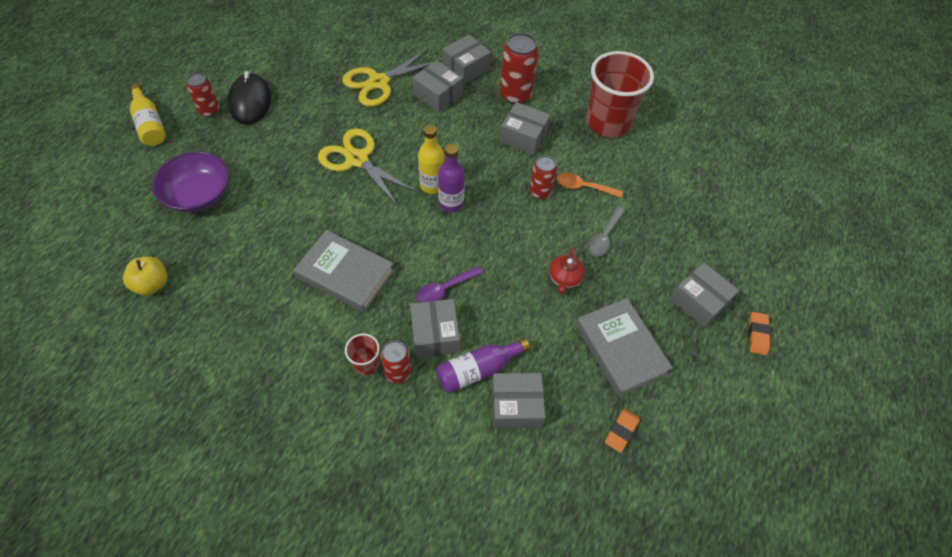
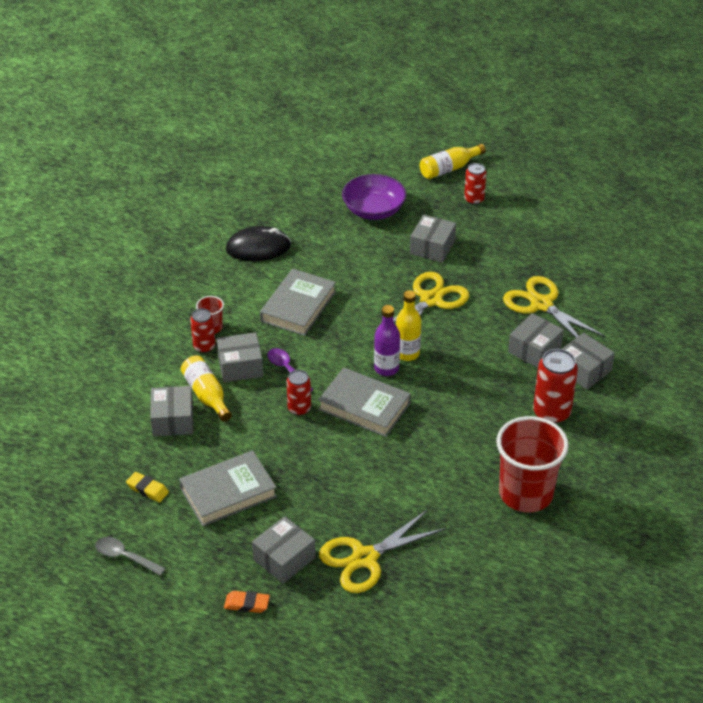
camera: 90 degrees right, 15 degrees down
yellow apple [123,256,168,296] -> none
black mouse [228,71,271,125] -> black mouse moved to [226,226,291,261]
purple bottle [436,338,530,393] -> yellow bottle [181,356,232,422]
grey box [500,102,550,155] -> grey box moved to [410,215,456,263]
red can [530,155,557,199] -> red can moved to [287,370,311,416]
red teapot [549,246,585,294] -> none
orange spoon [556,173,623,198] -> none
grey spoon [587,207,625,257] -> grey spoon moved to [96,537,166,576]
orange eraser [605,409,640,453] -> yellow eraser [126,472,169,502]
none -> grey book [318,368,411,437]
none -> yellow scissors [319,510,446,593]

